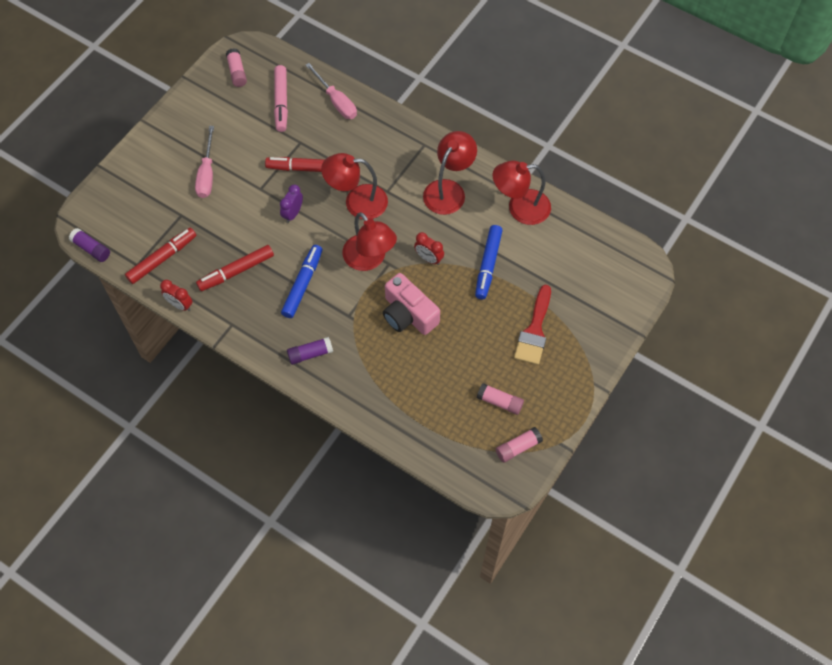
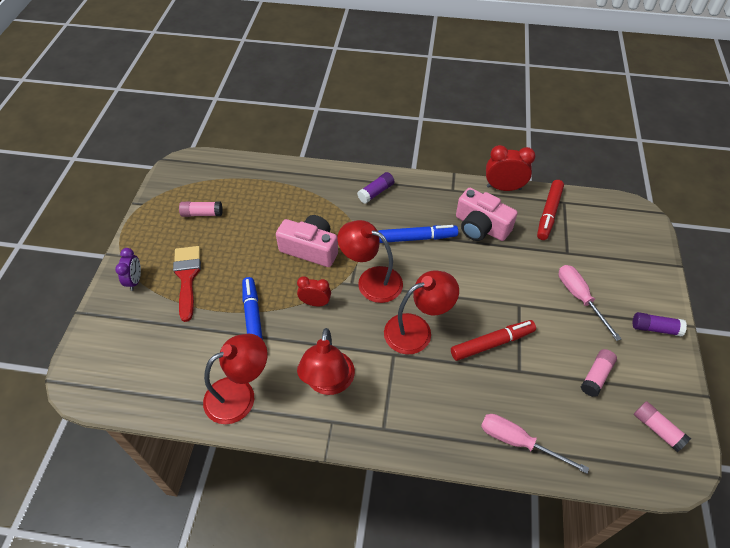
camera: 155 degrees right, 10 degrees down
purple glue stick [69,228,110,262] -> purple glue stick moved to [633,312,687,336]
red clock [160,280,193,311] -> red clock [486,145,536,191], size x1.54
red marker [196,245,274,291] -> pink camera [456,188,518,241]
pink marker [274,65,288,132] -> none
purple clock [280,185,303,223] -> purple clock moved to [115,248,141,291]
blue marker [281,245,323,318] -> blue marker turned 90 degrees counterclockwise [378,225,458,243]
pink glue stick [496,427,543,463] -> pink glue stick moved to [581,349,617,397]

